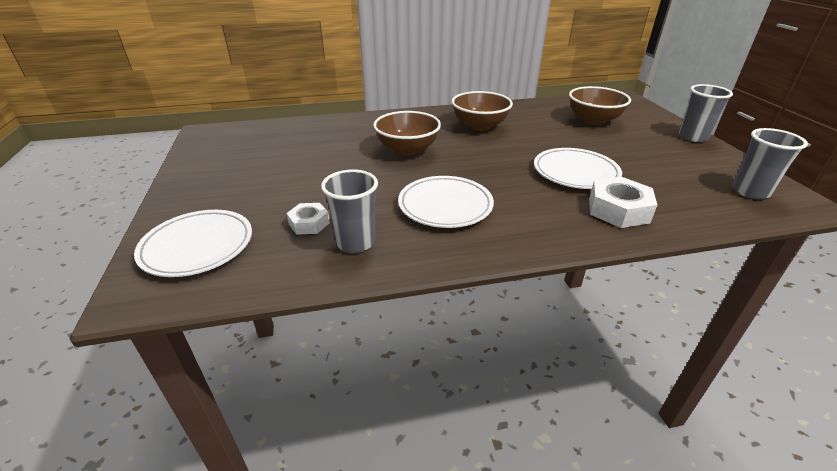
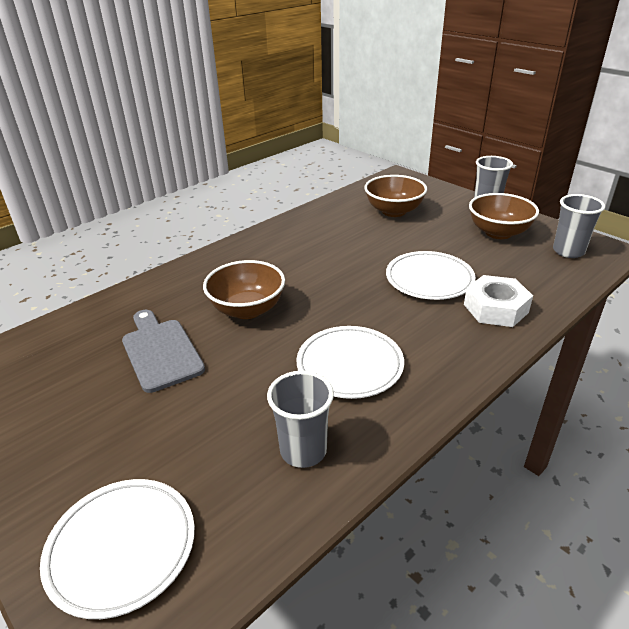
camera: 30 degrees left, 0 degrees up
white nut [287,203,330,235] -> none
brown bowl [452,91,513,131] -> brown bowl moved to [469,193,539,239]
none -> grey cutting board [122,310,205,393]

